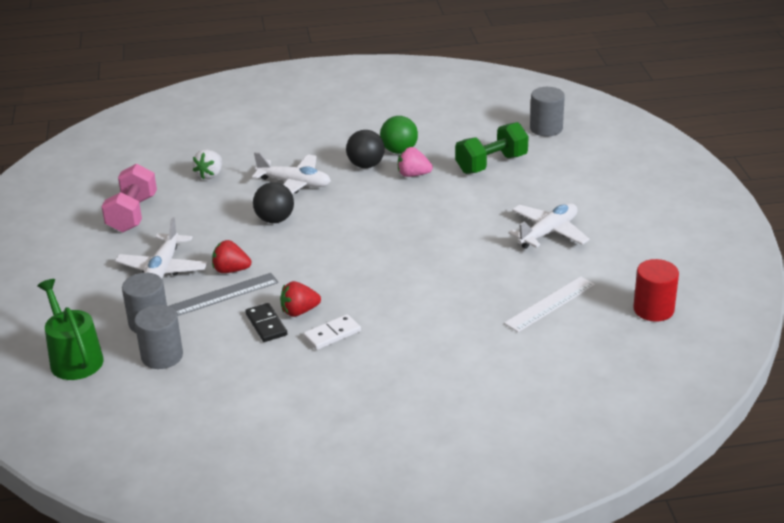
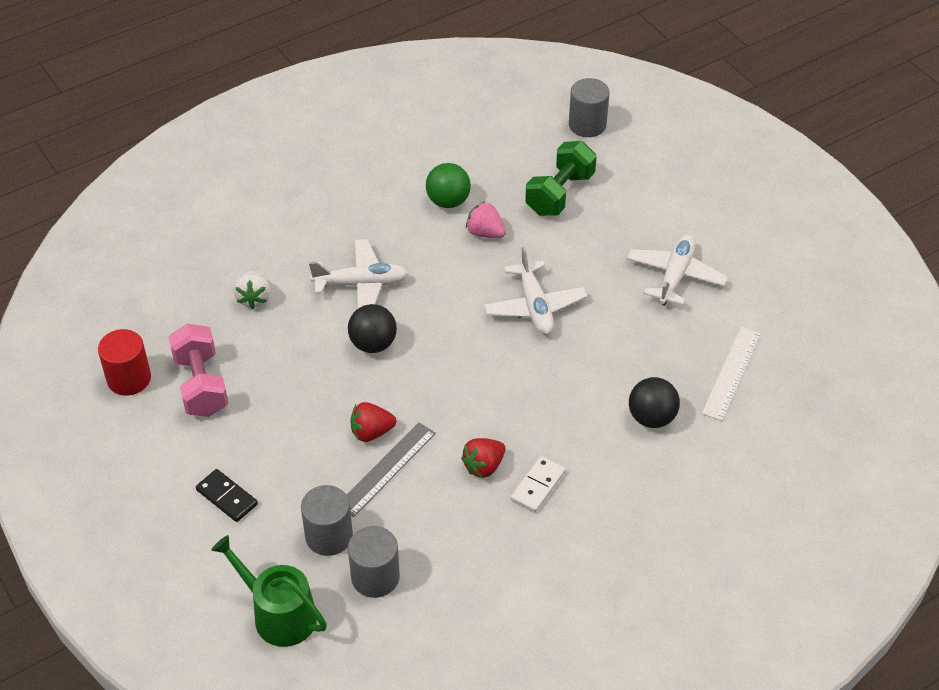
camera: 25 degrees left, 15 degrees up
white plane [115,217,208,278] -> white plane moved to [484,246,587,335]
black domino [245,303,287,342] -> black domino moved to [196,469,258,522]
black ball [346,130,385,168] -> black ball moved to [629,377,680,428]
pink strawberry [398,147,433,177] -> pink strawberry turned 45 degrees clockwise [466,202,506,238]
red cylinder [633,259,679,322] -> red cylinder moved to [98,329,151,396]

